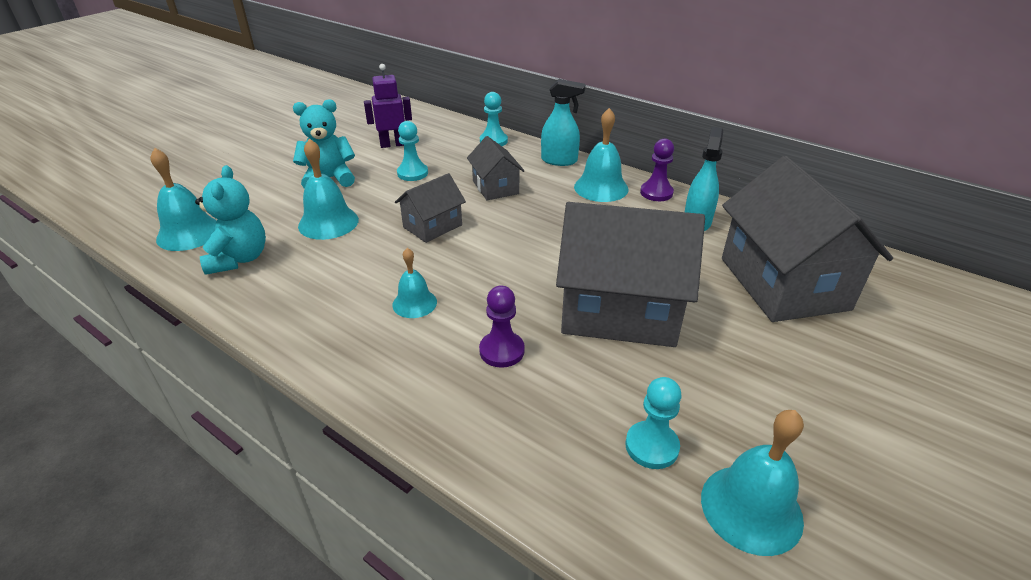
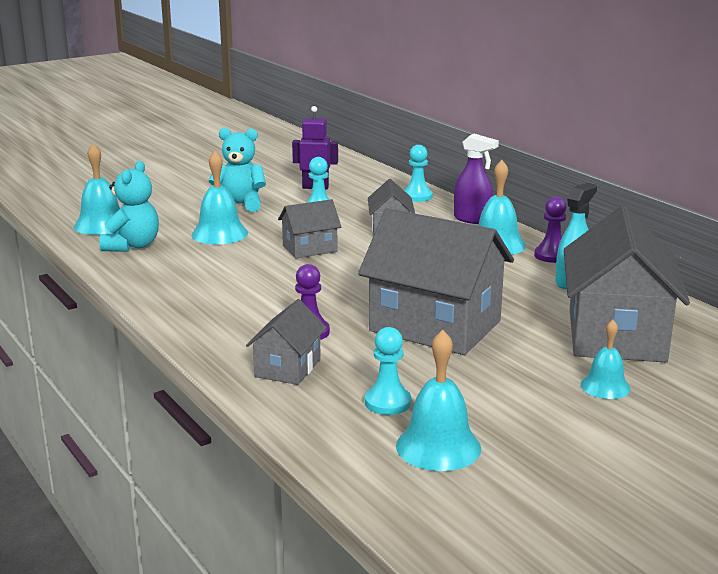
camera: 20 degrees right, 15 degrees down
turquoise bell [393,248,437,318] -> turquoise bell moved to [581,320,630,399]
turquoise spray bottle [541,79,586,166] -> purple spray bottle [454,133,499,224]
none -> grey house [246,299,327,385]

